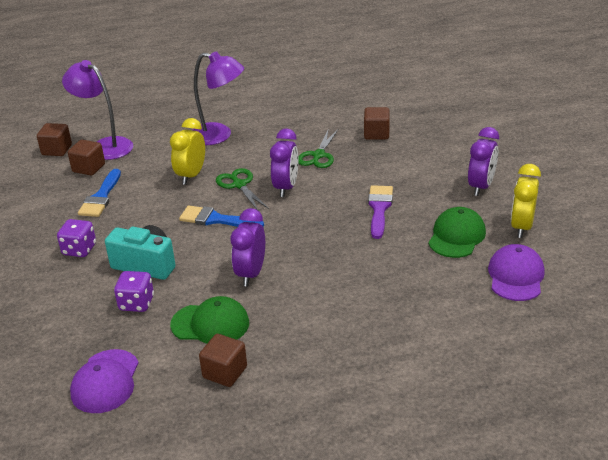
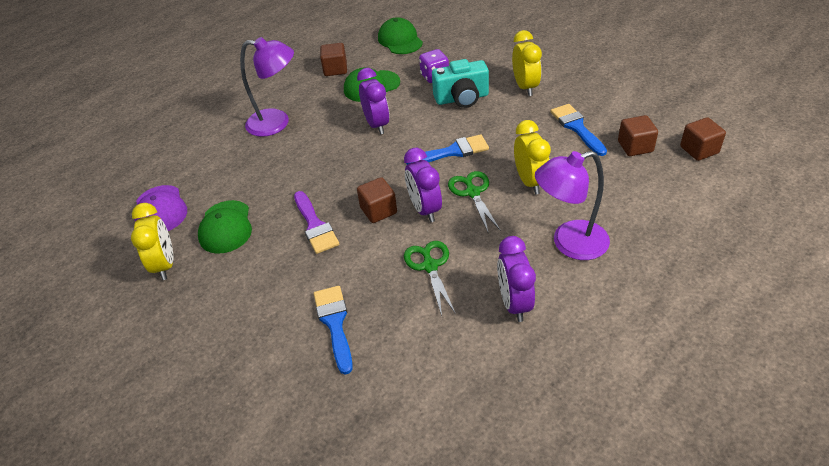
camera: 150 degrees right, 10 degrees up
purple dice [57,219,96,257] -> yellow clock [512,30,542,96]
purple lamp [62,60,133,160] -> purple lamp moved to [240,37,294,137]
purple cap [70,349,139,413] -> green cap [378,17,423,54]
green scissors [216,168,269,210] -> green scissors turned 135 degrees counterclockwise [448,171,501,232]
brown cube [364,107,390,140] -> brown cube moved to [357,177,397,223]
purple clock [468,127,499,196] -> purple clock moved to [497,236,536,322]
none -> blue brush [314,286,353,374]

